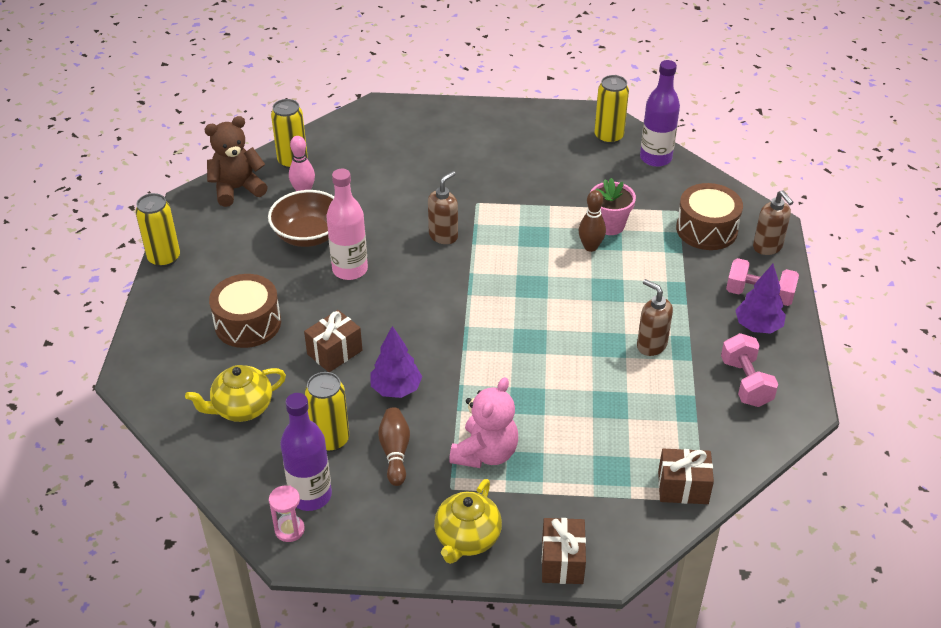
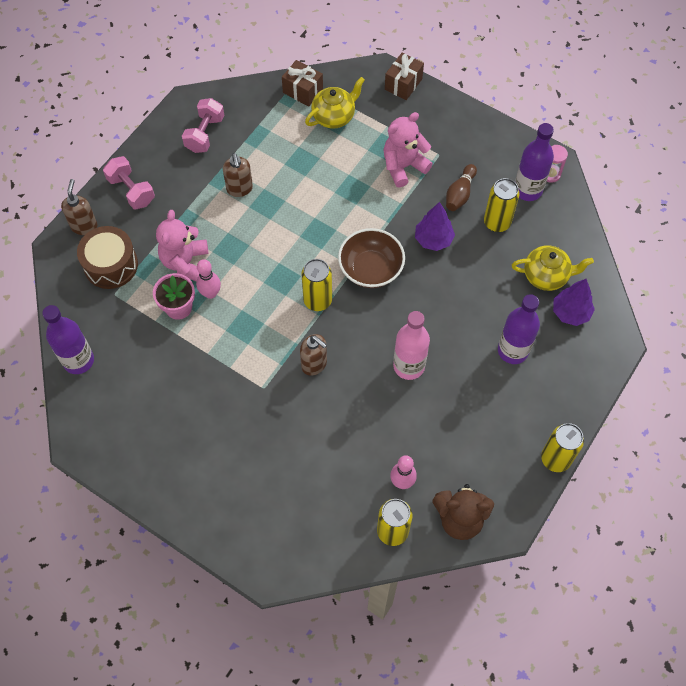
camera: 150 degrees left, 20 degrees up
brown drum [209,274,281,348] -> purple bottle [498,294,540,364]
brown bowl [268,190,334,247] -> brown bowl moved to [338,228,405,288]
brown gift [304,310,362,372] -> none
brown soap dispenser [428,171,458,244] -> brown soap dispenser turned 120 degrees counterclockwise [300,334,327,376]
yellow teapot [434,479,502,564] -> yellow teapot moved to [305,77,365,129]
brown bowling pin [579,190,606,252] -> pink bowling pin [196,259,221,299]
yellow can [594,75,629,144] -> yellow can moved to [301,259,332,311]
purple tree [735,264,786,334] -> purple tree moved to [553,279,595,326]
none -> pink teddy bear [156,210,208,281]

